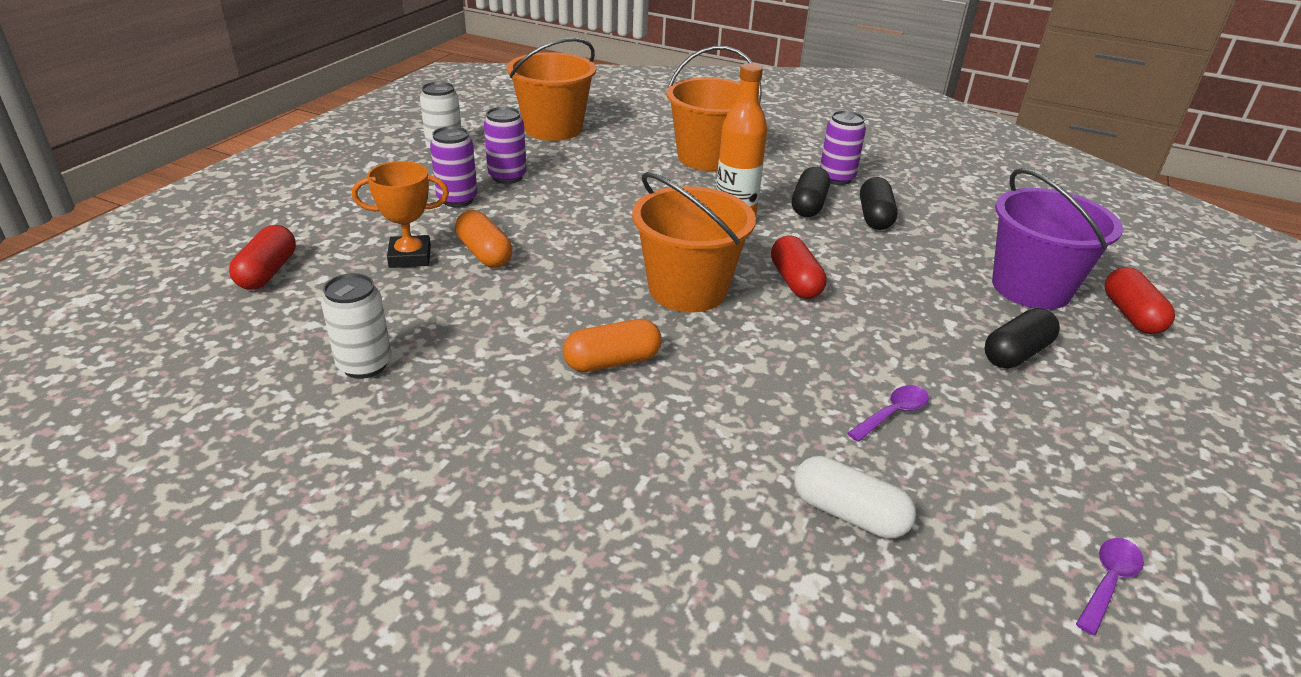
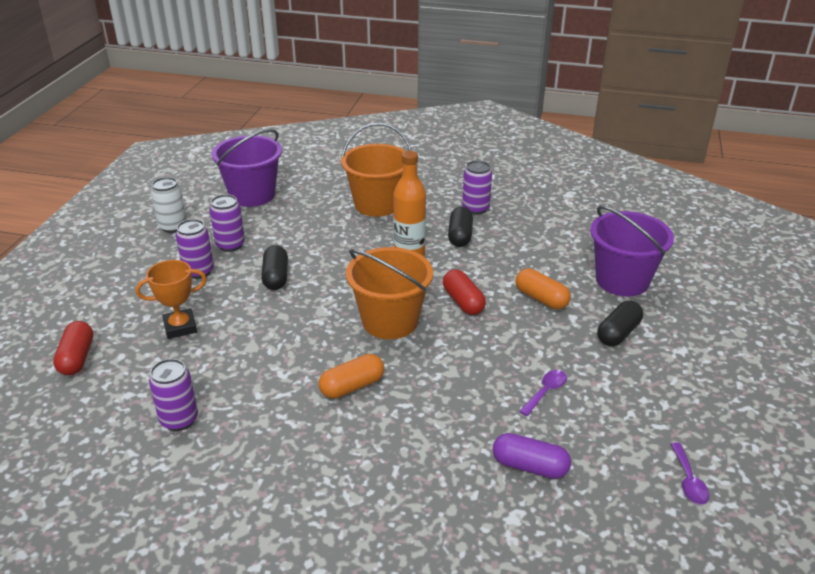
camera: 10 degrees left, 0 degrees up
white can [321,273,391,379] -> purple can [149,359,198,431]
orange capsule [455,210,512,268] -> orange capsule moved to [516,268,571,309]
orange bucket [507,38,596,141] -> purple bucket [212,129,282,207]
white capsule [794,456,916,538] -> purple capsule [493,433,571,479]
black capsule [860,177,898,230] -> black capsule moved to [261,245,288,290]
purple spoon [1076,538,1144,635] -> purple spoon turned 150 degrees clockwise [671,443,709,505]
red capsule [1105,267,1175,334] -> none

